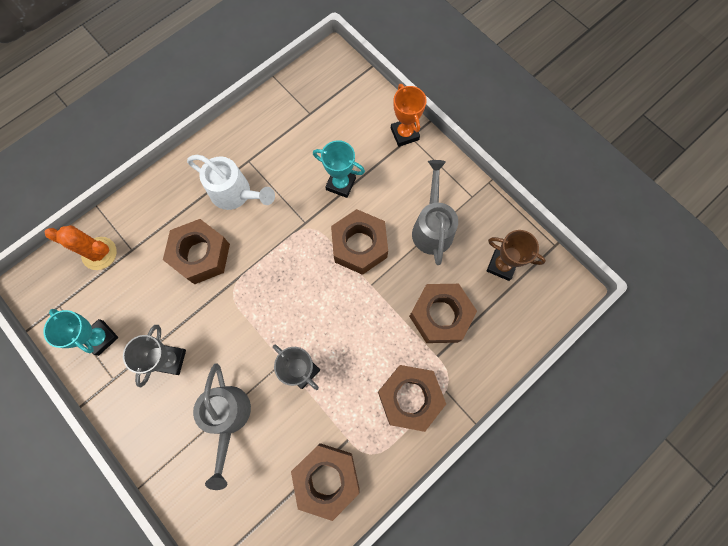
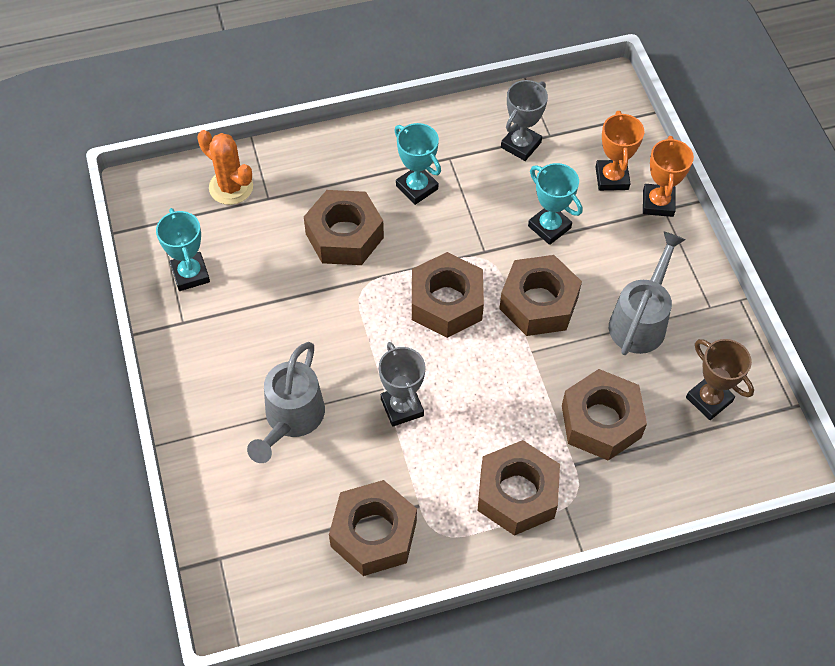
camera: 25 degrees right, 15 degrees down
grey trophy [123,325,186,387] -> grey trophy moved to [501,80,548,161]
white watering can [187,155,275,210] -> turquoise trophy [394,123,441,205]
none -> brown nut [412,252,484,338]
none -> orange trophy [596,111,644,191]

